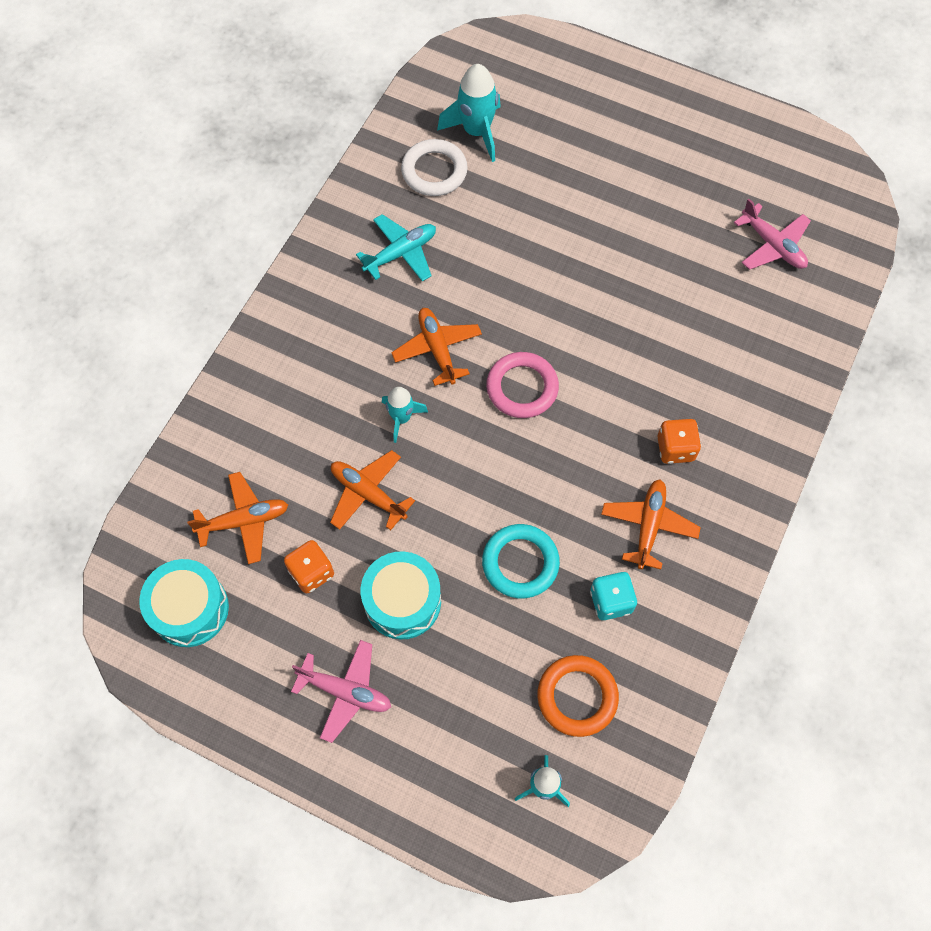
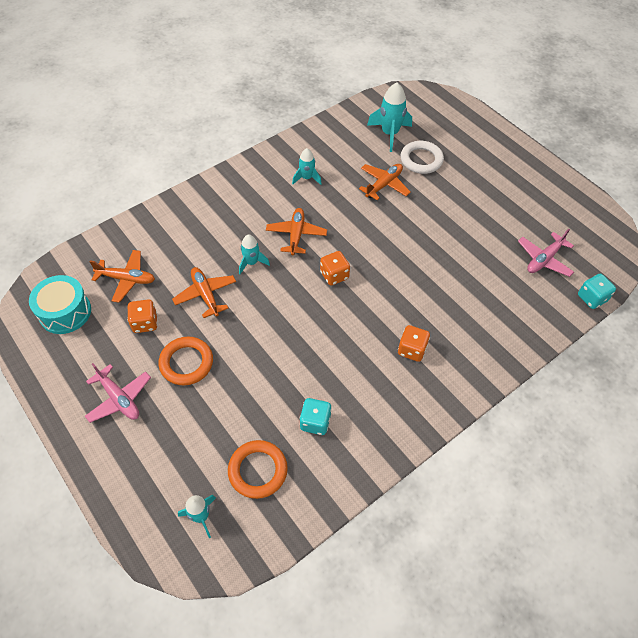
camera: 25 degrees right, 10 degrees down
turquoise plane [356,214,436,282] -> turquoise rocket [292,148,322,185]
turquoise drum [361,551,441,639] -> orange ring [159,337,213,385]
white ring [401,139,468,196] -> white ring moved to [400,141,444,174]
turquoise ring [482,524,560,598] -> none
pink ring [486,352,559,418] -> orange dice [320,251,350,286]
orange plane [601,479,701,570] -> orange plane moved to [359,164,411,200]
pink plane [734,199,811,270] -> pink plane turned 60 degrees clockwise [518,229,574,277]
none -> turquoise dice [578,274,616,309]

